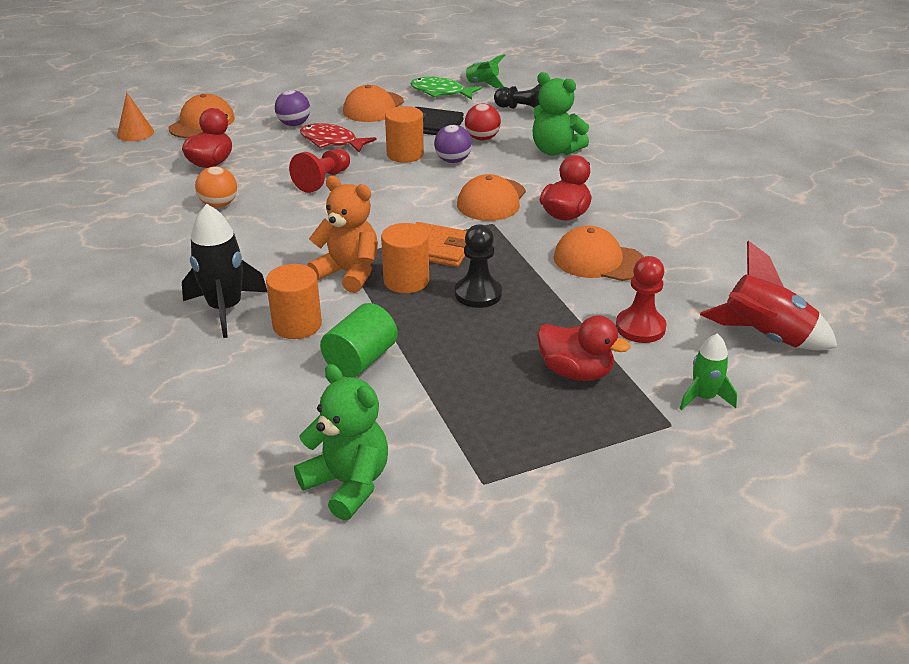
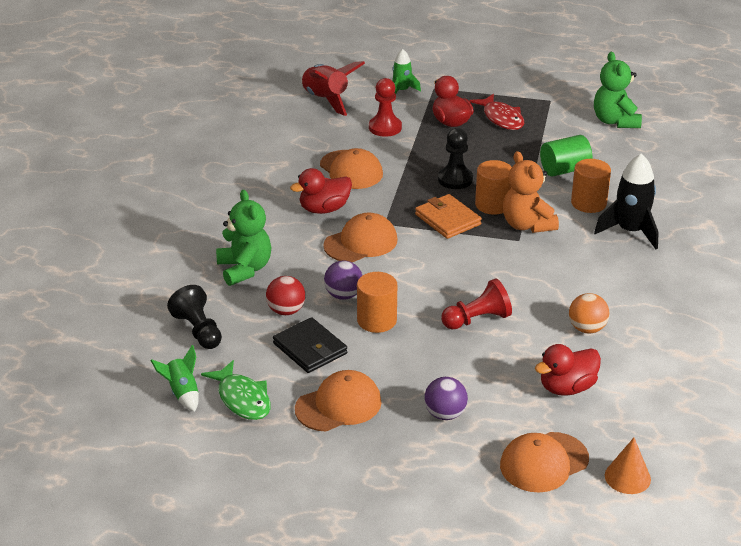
camera: 145 degrees left, 0 degrees up
red fish [300,123,377,153] -> red fish moved to [470,94,524,130]

